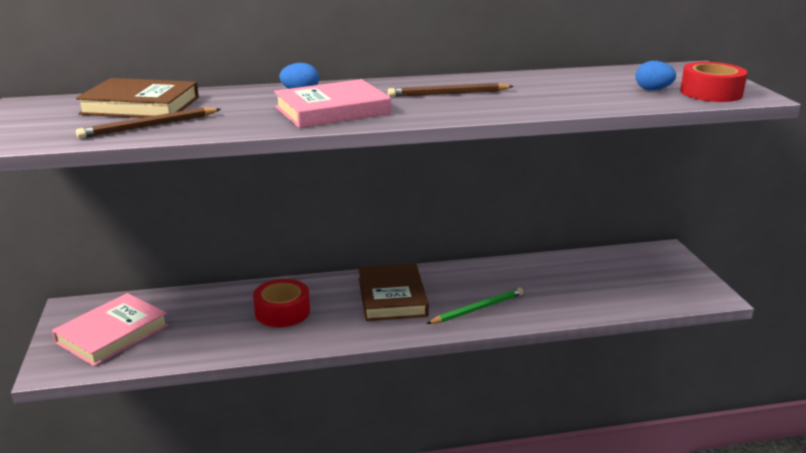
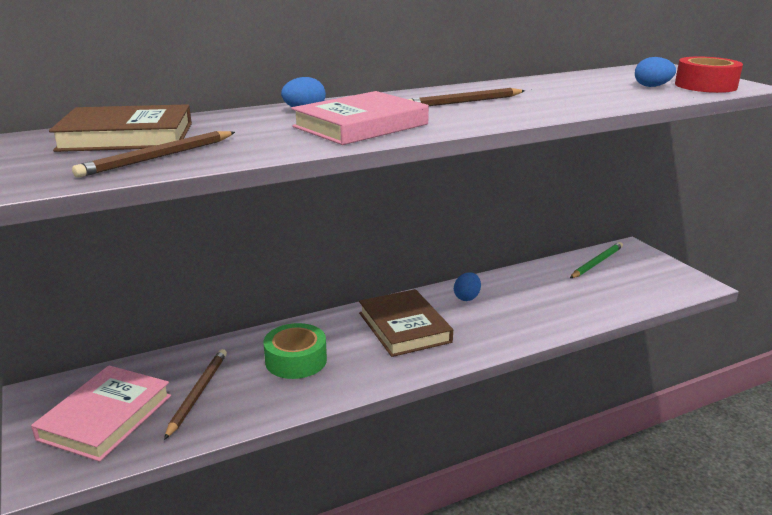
camera: 15 degrees left, 0 degrees up
red tape [253,279,310,327] -> green tape [263,323,327,379]
green pencil [426,288,524,324] -> green pencil moved to [570,242,623,278]
none -> brown pencil [164,349,227,440]
none -> blue egg [454,272,481,301]

